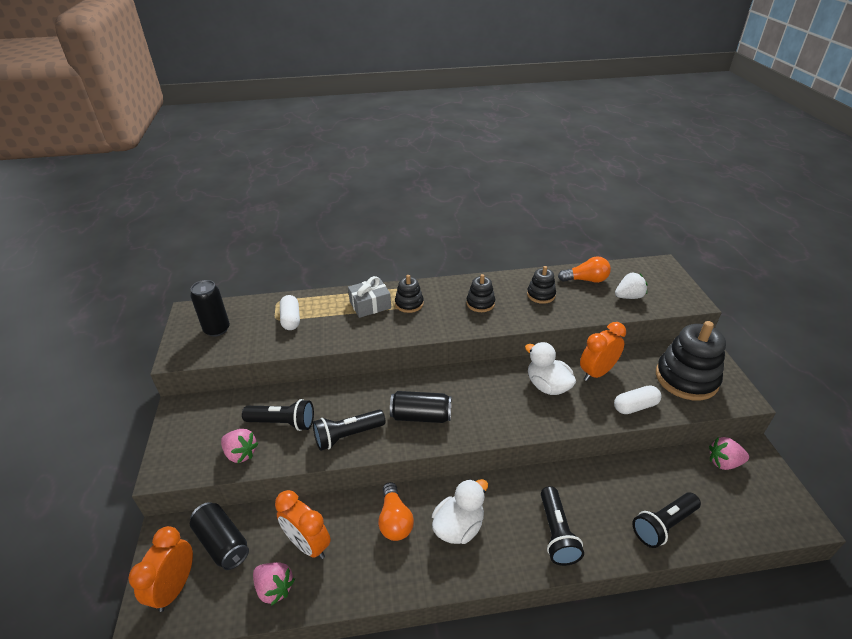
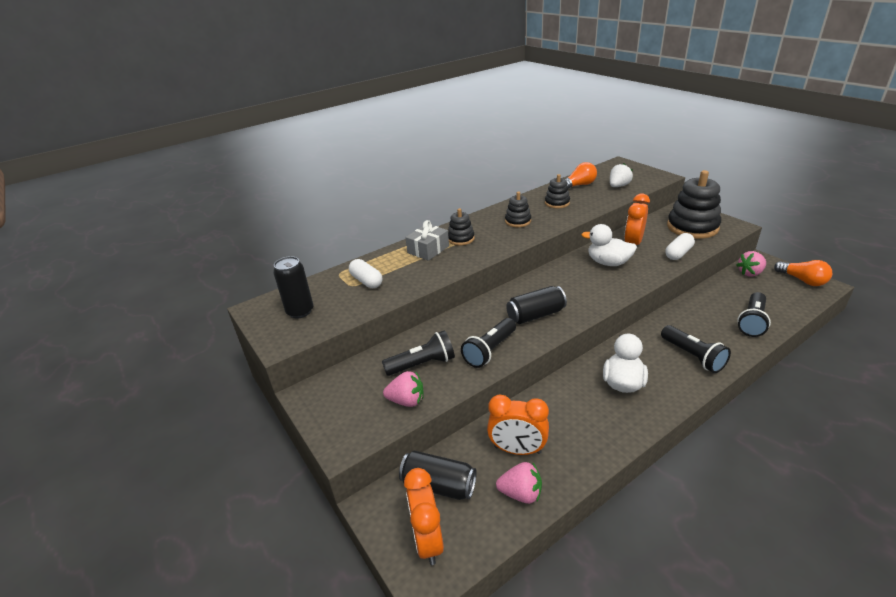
camera: 25 degrees left, 5 degrees down
orange light bulb [378,482,414,541] -> orange light bulb moved to [774,260,832,286]

